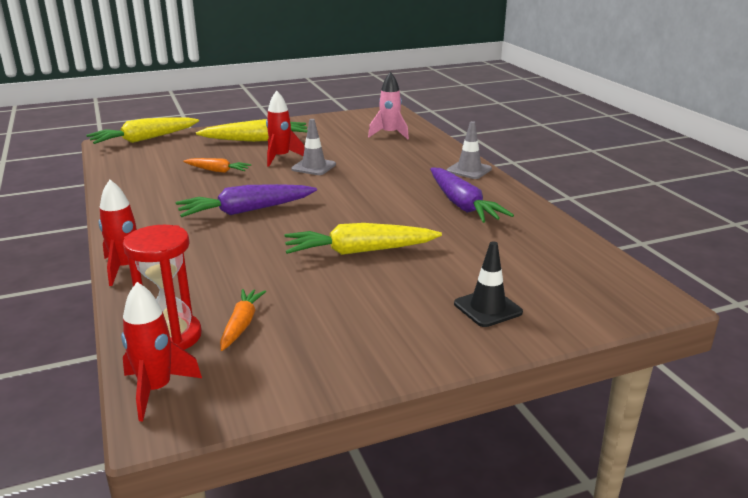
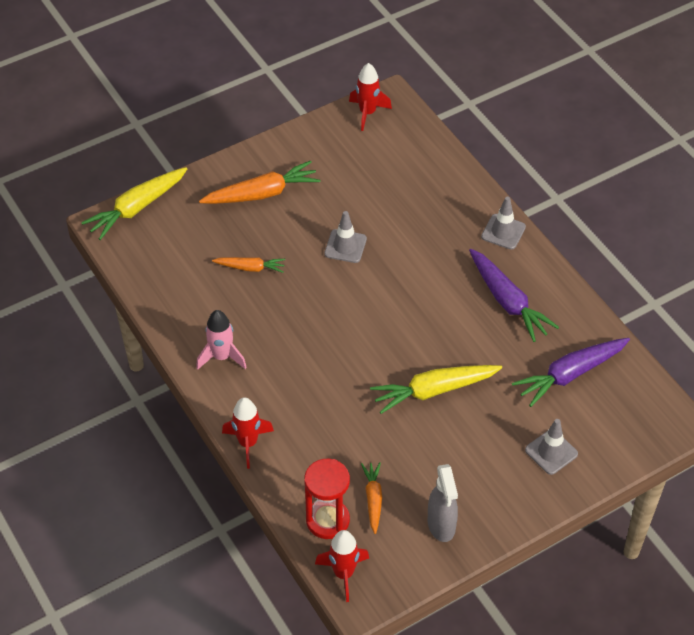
camera: 10 degrees left, 25 degrees up
purple carrot [176,184,317,217] -> purple carrot moved to [512,338,630,407]
yellow carrot [196,119,308,142] -> orange carrot [199,161,320,204]
red rocket [266,91,305,166] -> red rocket moved to [349,63,392,131]
pink rocket [368,72,409,140] -> pink rocket moved to [196,310,247,370]
black traffic cone [454,241,523,327] -> grey traffic cone [525,419,578,475]
none -> grey spray bottle [428,464,458,542]

